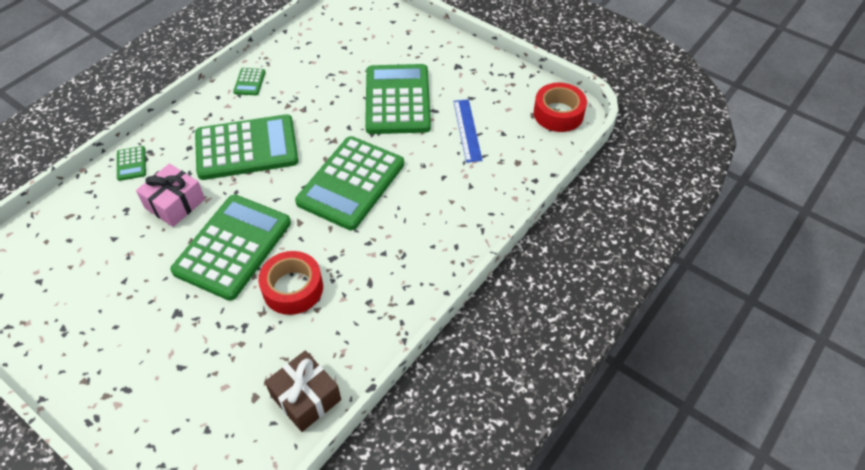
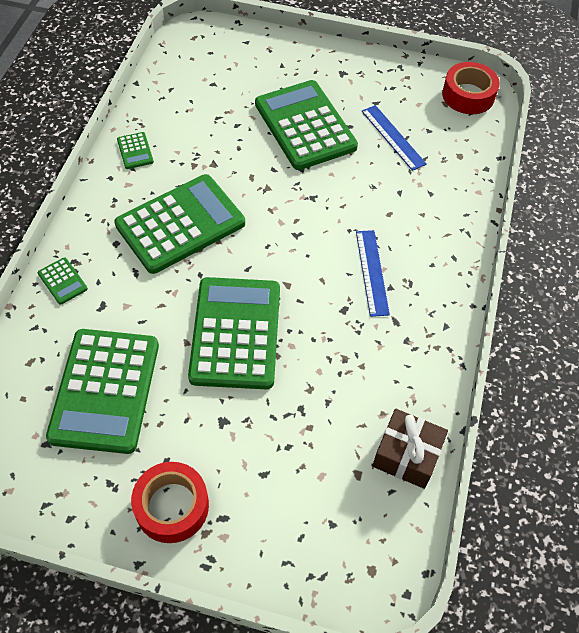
camera: 25 degrees left, 5 degrees up
pink gift [136,163,205,227] -> none
red tape [258,251,323,315] -> red tape moved to [131,462,209,543]
green calculator [295,136,404,230] -> green calculator moved to [46,329,159,454]
none -> blue ruler [356,230,390,317]

